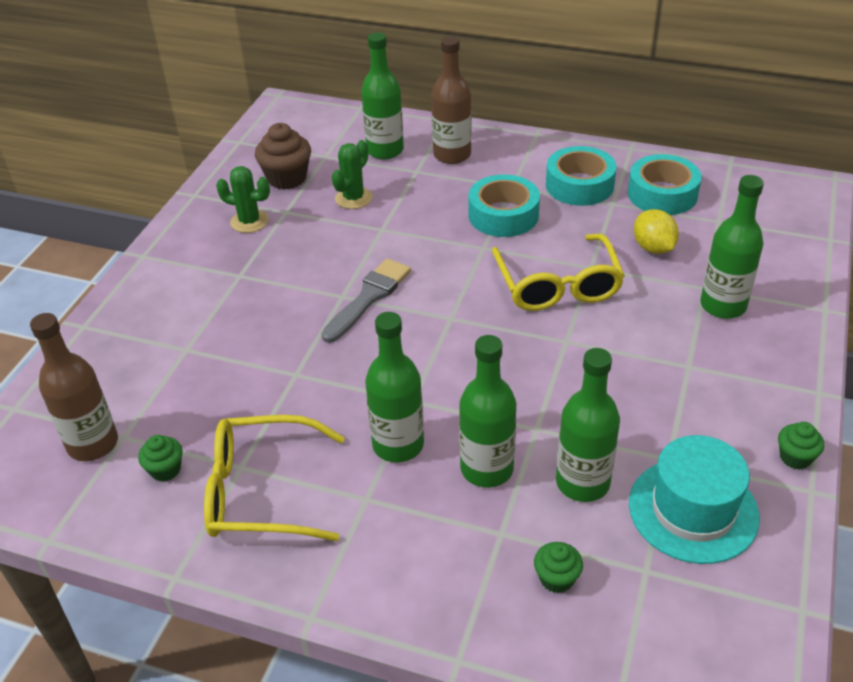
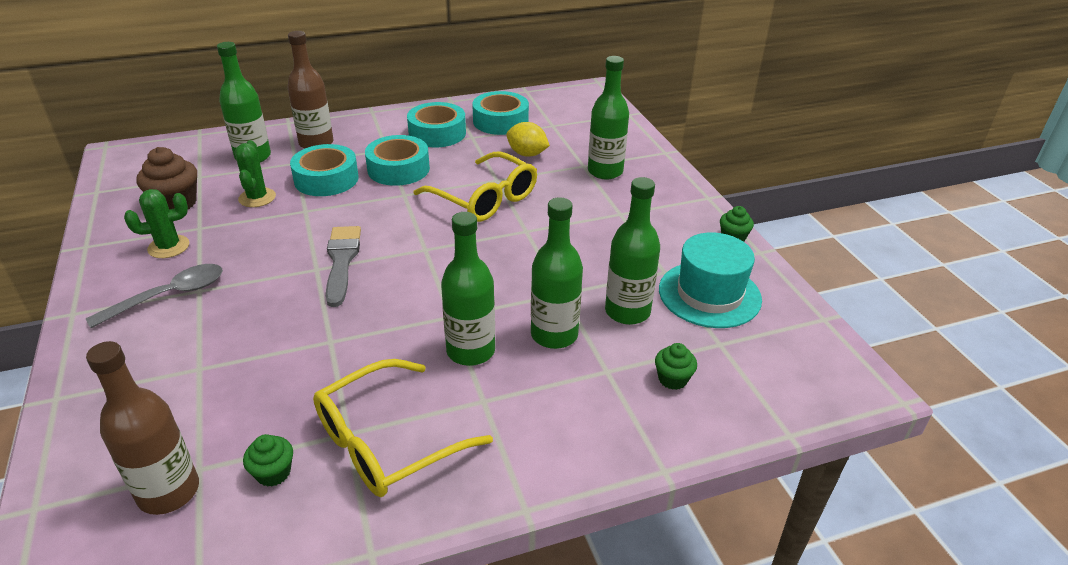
camera: 40 degrees left, 5 degrees down
none -> grey spoon [86,264,223,328]
none -> turquoise tape [290,144,359,196]

